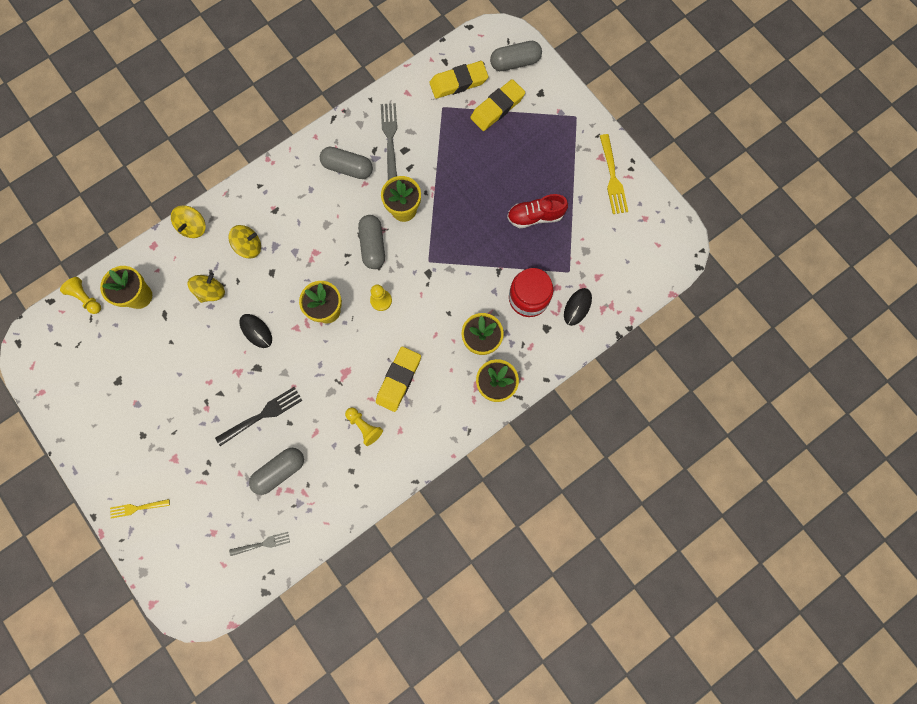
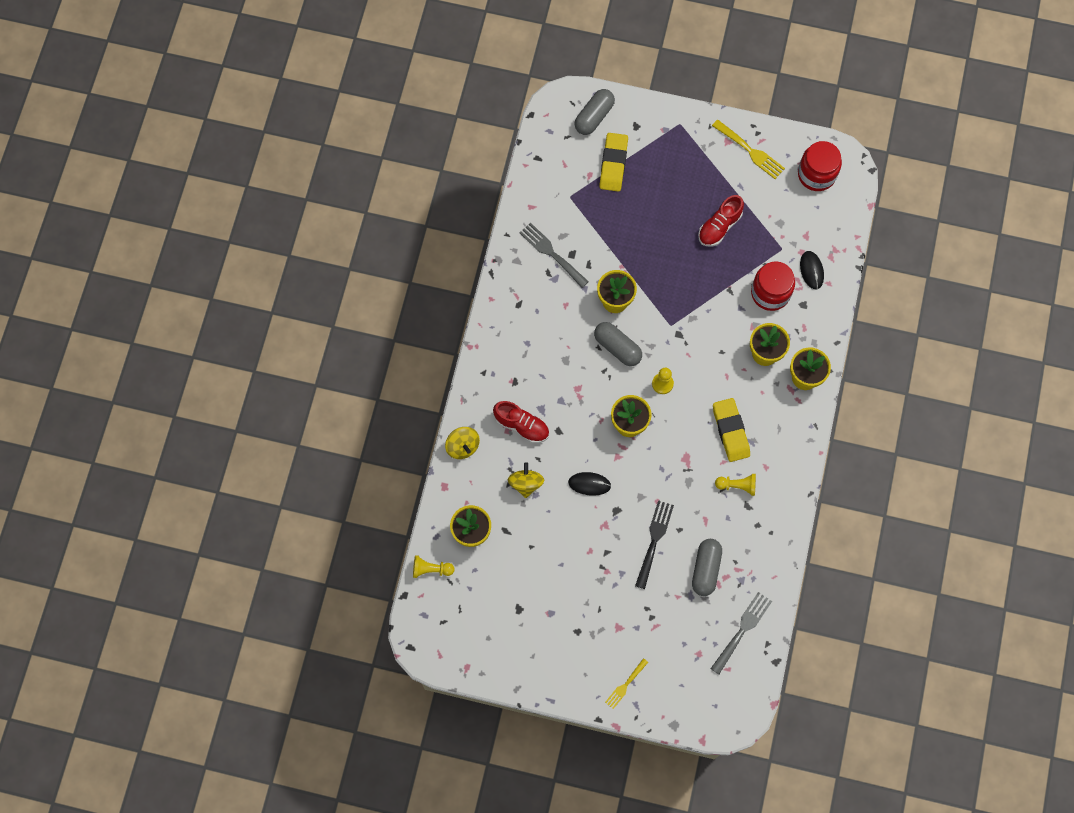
camera: 40 degrees left, 5 degrees down
yellow spinning top [228,225,261,258] -> red shoe [493,401,549,443]
grey fork [229,532,290,556] -> grey fork [711,592,772,674], size x1.59
grey capsule [320,147,373,179] -> none
yellow eraser [429,61,488,99] -> none
none -> red jar [798,141,842,191]

